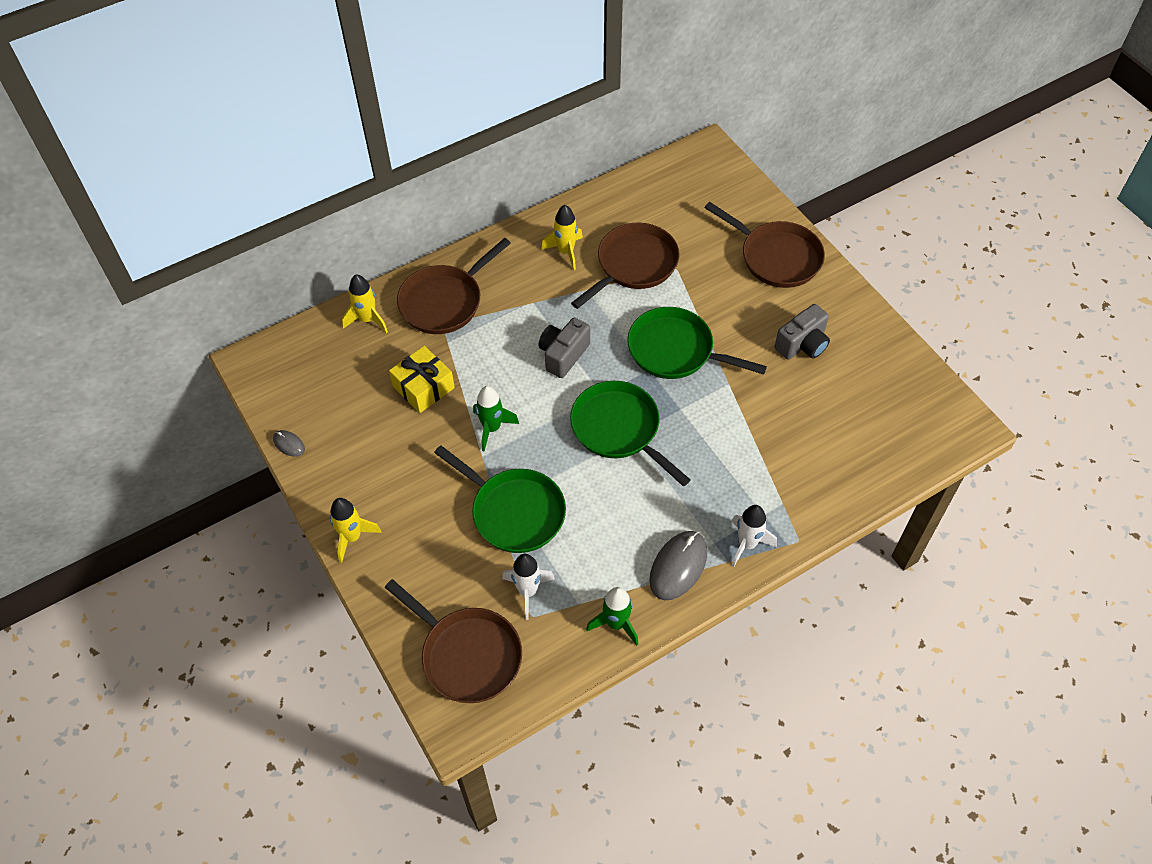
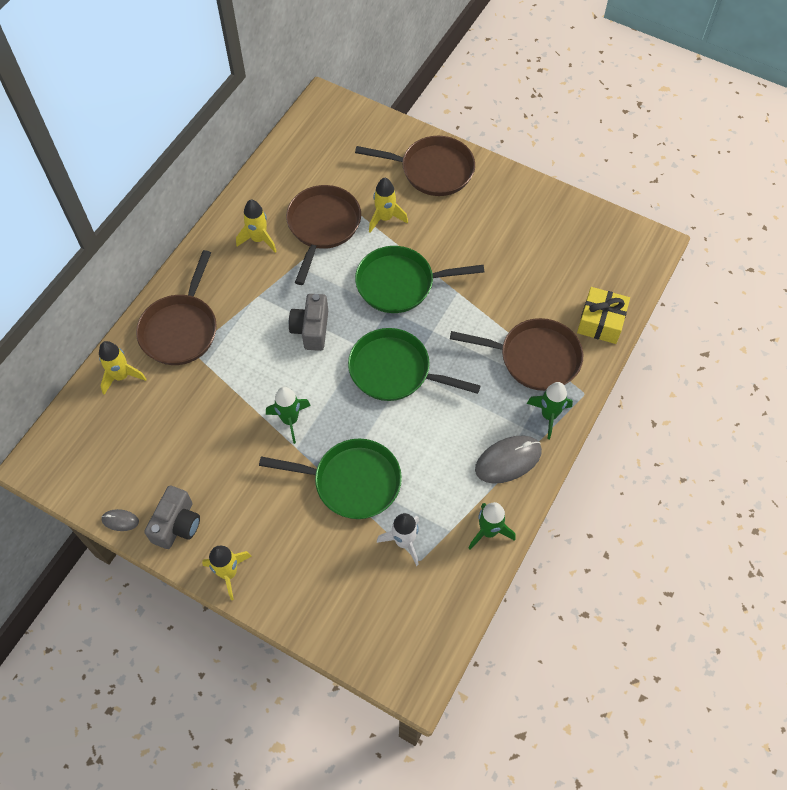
camera: 30 degrees left, 5 degrees up
brown pan [385,579,522,703] -> brown pan moved to [450,318,583,391]
yellow gift [389,346,455,413] -> yellow gift moved to [577,287,630,344]
grey mouse [649,531,707,600] -> grey mouse turned 60 degrees clockwise [475,435,542,484]
white rocket [732,505,777,567] -> green rocket [527,382,573,439]
grey camera [775,304,830,359] -> grey camera moved to [144,486,200,549]
none -> yellow rocket [369,178,408,233]

